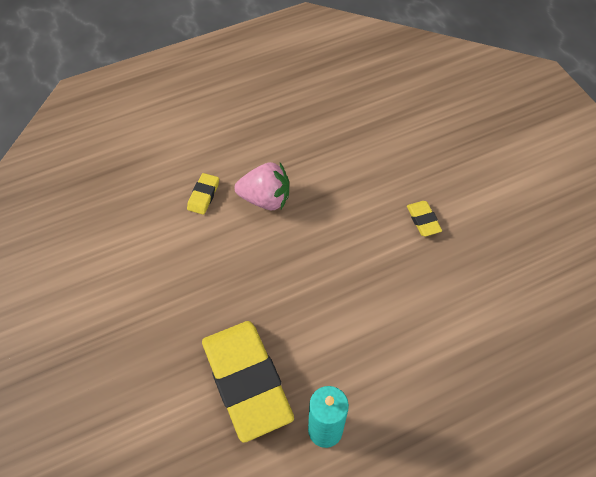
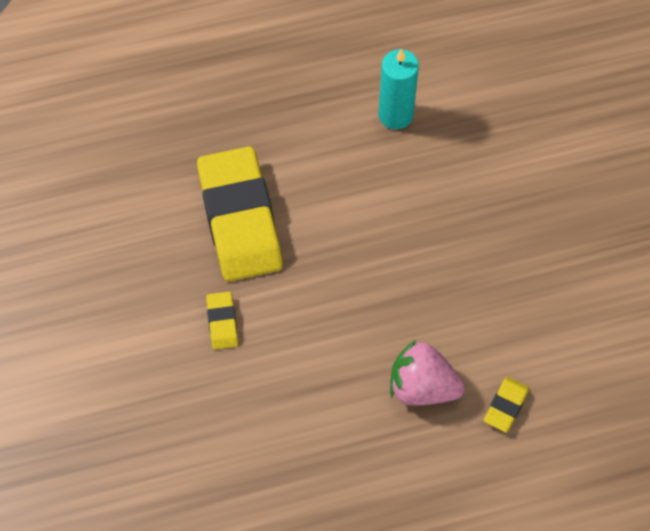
camera: 170 degrees left, 5 degrees up
yellow eraser [202,321,294,443] -> yellow eraser moved to [197,146,283,282]

